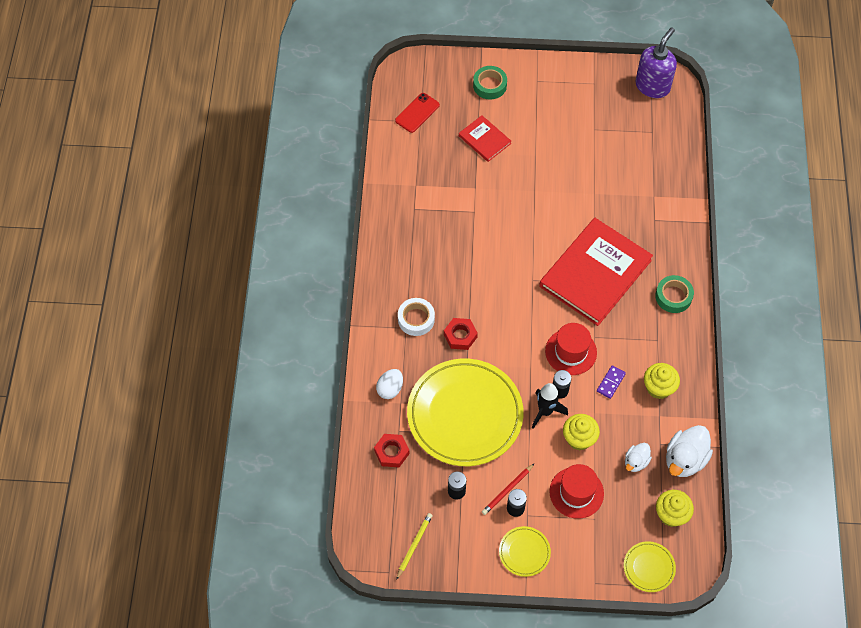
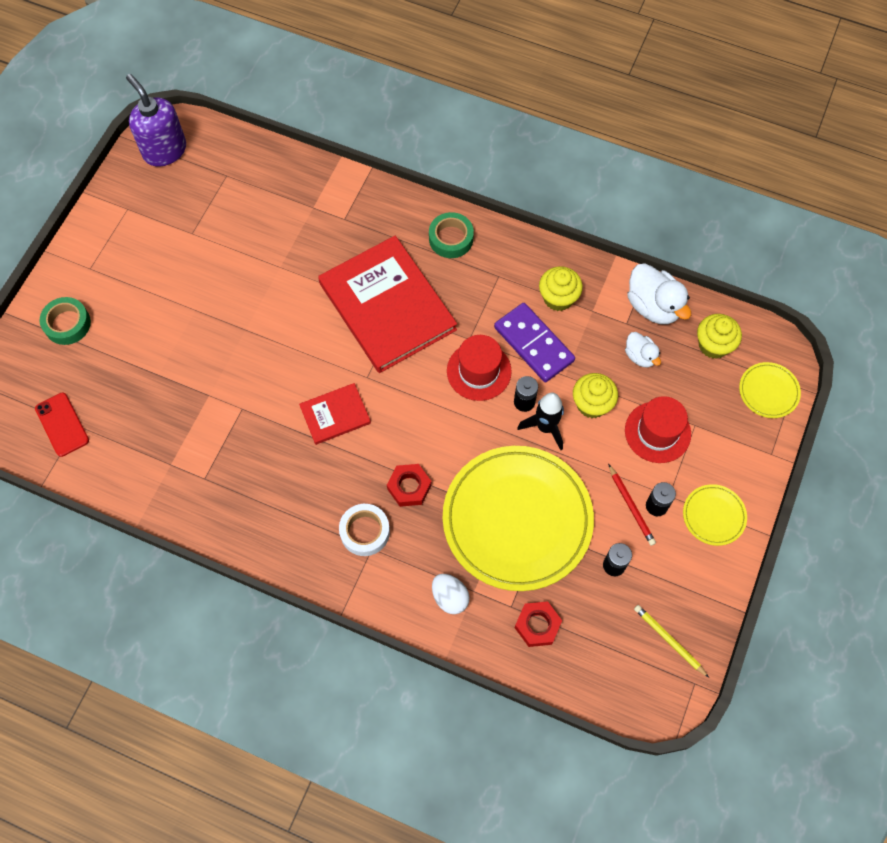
camera: 70 degrees left, 5 degrees up
red book [459,115,511,162] -> red book moved to [299,383,371,445]
purple domino [597,365,626,399] -> purple domino [494,303,575,382], size x2.01

